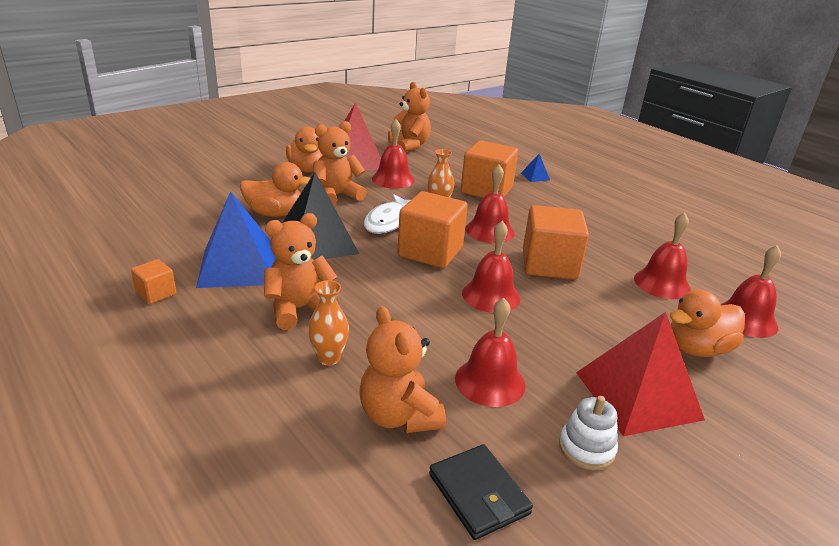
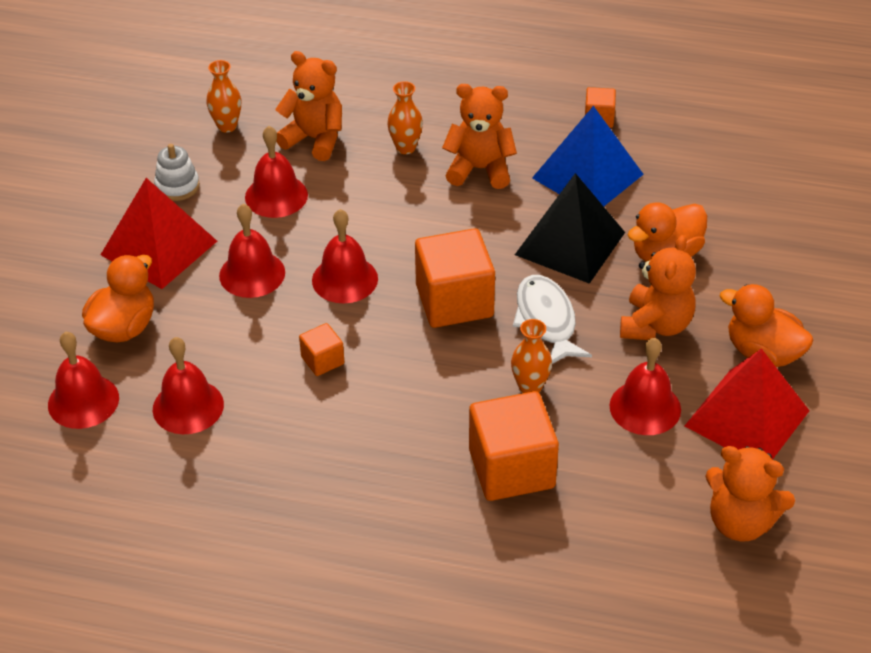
camera: 145 degrees right, 15 degrees up
orange teddy bear [264,213,339,330] -> orange teddy bear turned 105 degrees counterclockwise [442,84,517,189]
black wallet [429,444,533,540] -> orange vase [206,60,241,132]
red bell [466,164,515,243] -> red bell moved to [219,204,285,298]
blue pyramid [521,154,550,182] -> none
orange cube [523,205,589,280] -> orange cube [299,323,344,376], size x0.49

